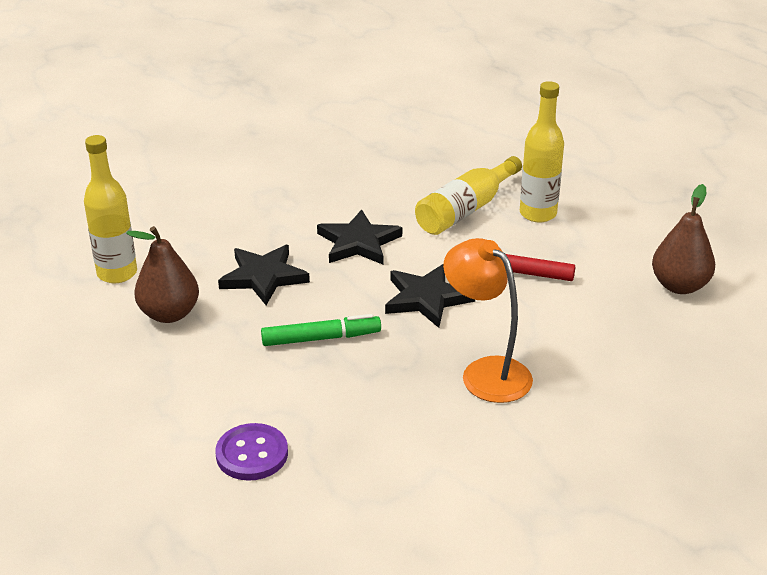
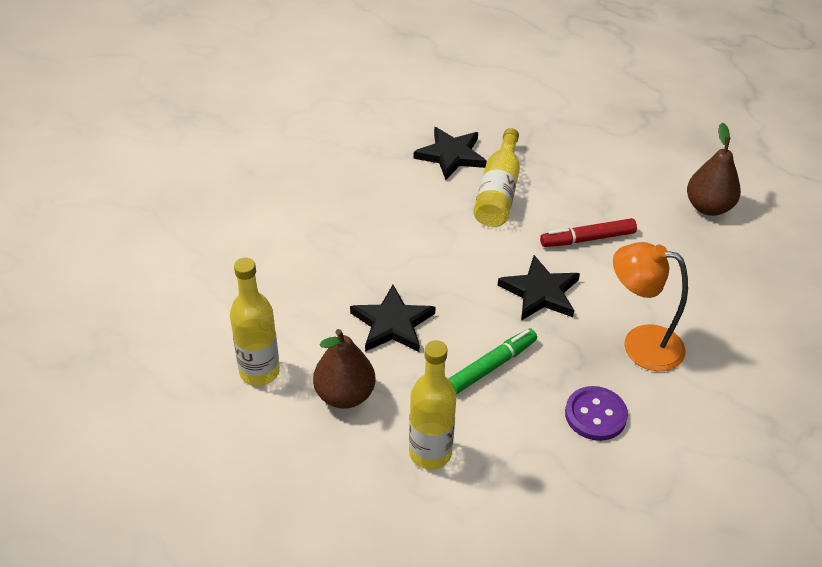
camera: 30 degrees left, 10 degrees up
purple button [215,423,288,481] -> purple button moved to [565,386,628,441]
black star [317,209,402,264] -> black star moved to [414,127,487,180]
yellow bottle [520,81,564,222] -> yellow bottle moved to [409,340,456,469]

